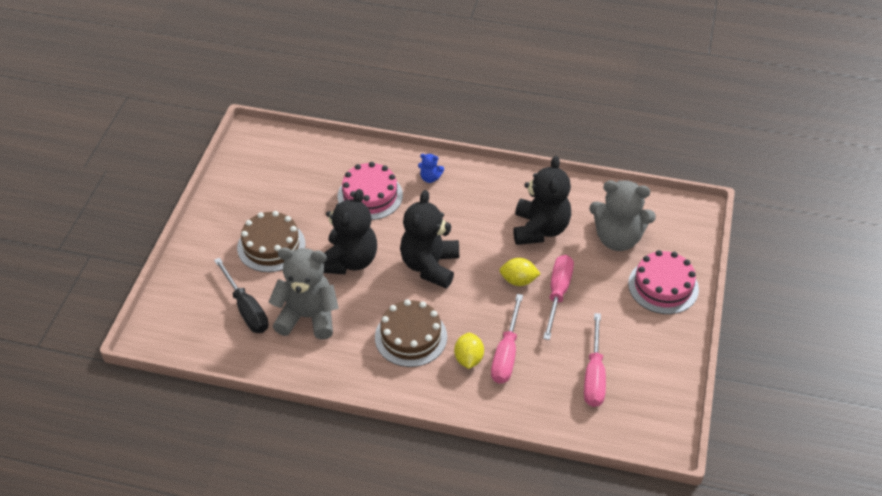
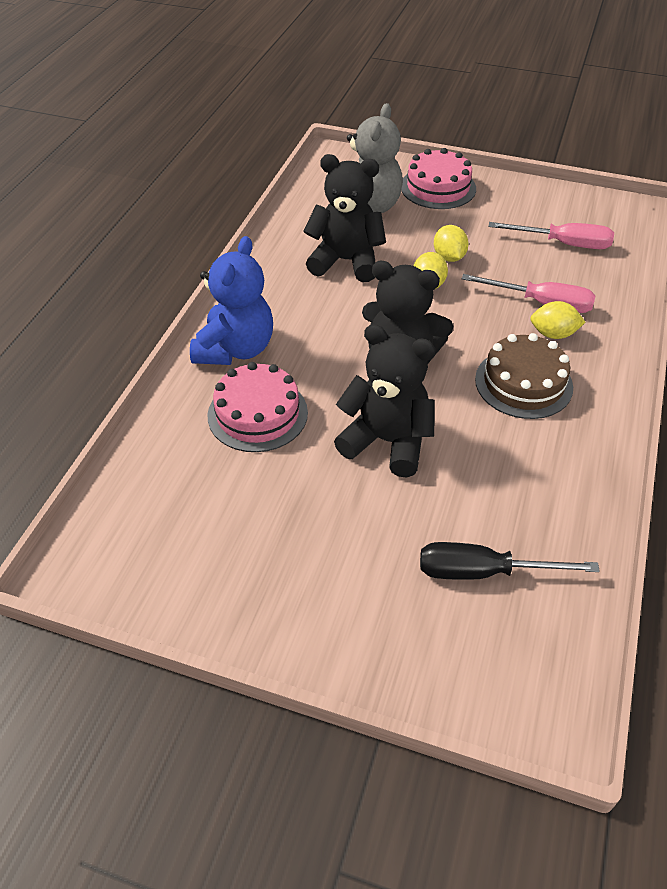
camera: 85 degrees left, 0 degrees up
black screwdriver [214,258,269,333] -> black screwdriver turned 150 degrees counterclockwise [420,542,600,580]
brown cake [237,211,306,272] -> none
grey teddy bear [269,247,339,340] -> none
blue teddy bear [418,154,444,183] -> blue teddy bear [190,236,273,365], size x2.32
pink screwdriver [543,255,574,340] -> yellow lemon [434,225,469,262]

